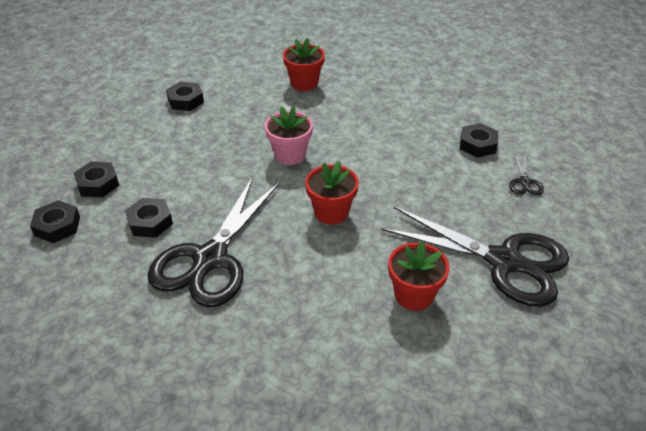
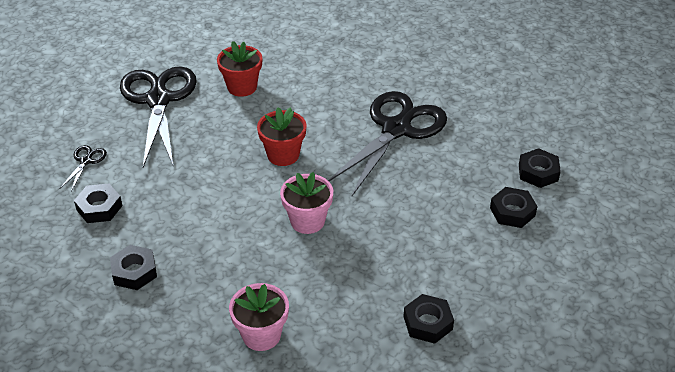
camera: 170 degrees left, 0 degrees up
black nut [125,198,173,238] -> black nut moved to [110,245,157,290]
red flower pot [283,38,325,91] -> pink flower pot [229,283,289,351]
black scissors [382,207,569,307] -> black scissors turned 45 degrees clockwise [120,66,197,167]

